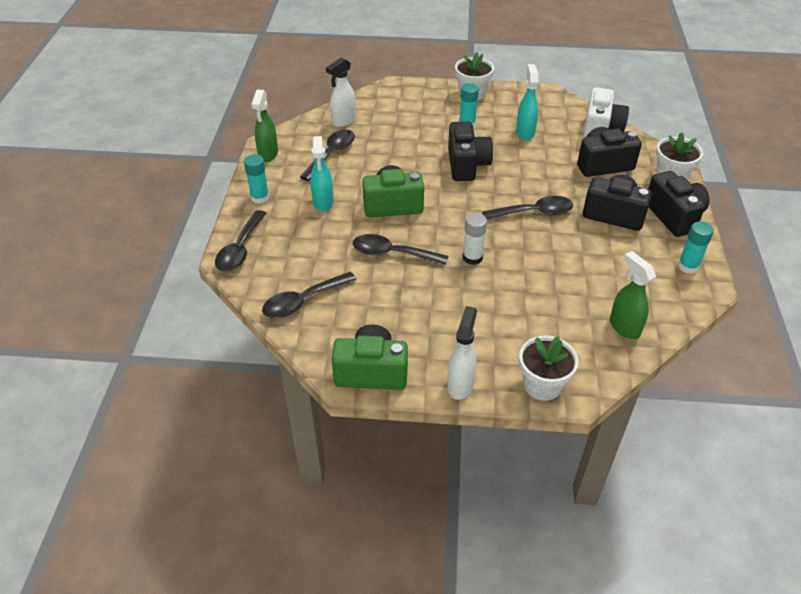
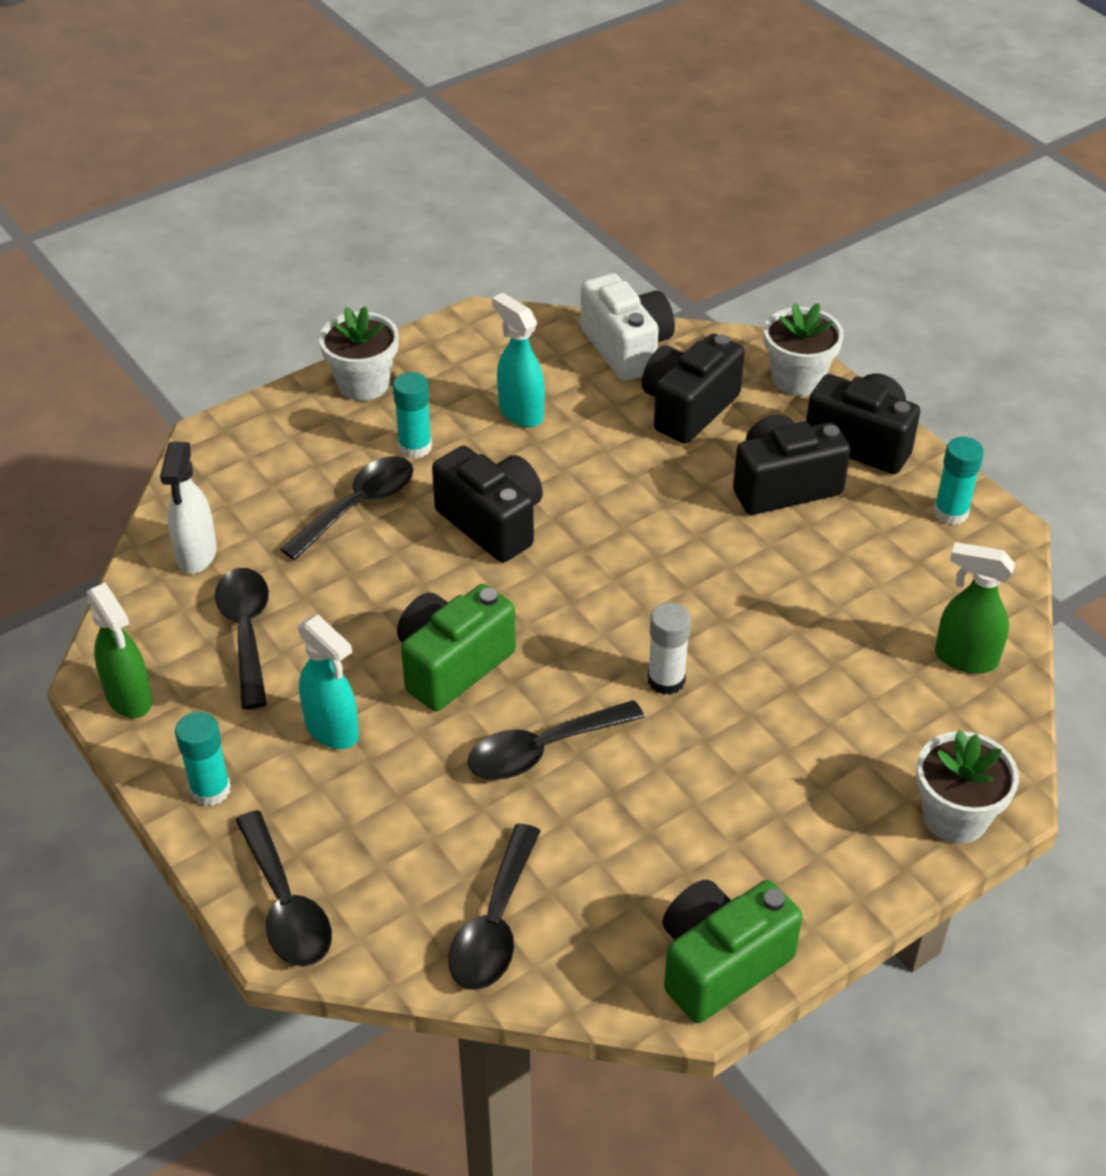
camera: 40 degrees left, 0 degrees up
white spray bottle [447,306,477,400] -> none
black spoon [482,196,573,219] -> black spoon moved to [280,456,413,560]

